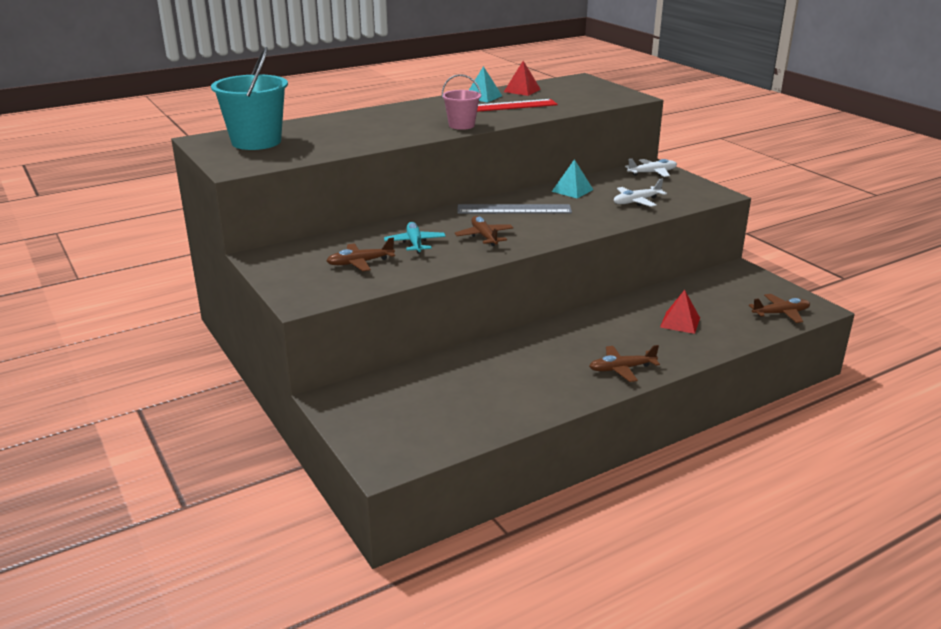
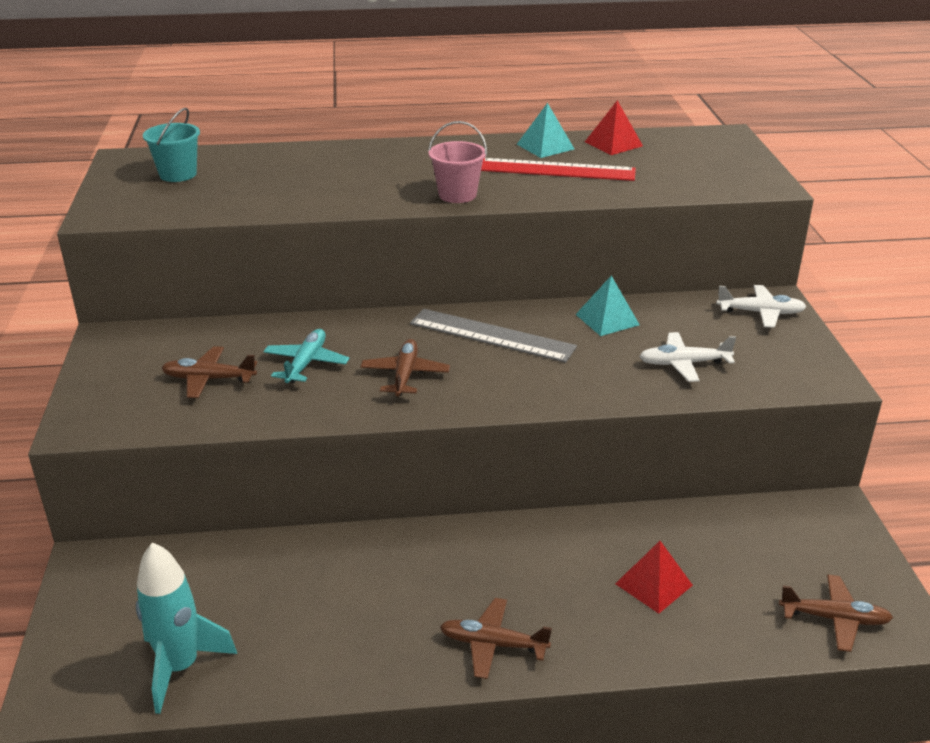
camera: 25 degrees right, 5 degrees up
turquoise bucket [211,47,288,150] -> turquoise bucket [143,108,200,182], size x0.56
none -> turquoise rocket [136,542,237,714]

